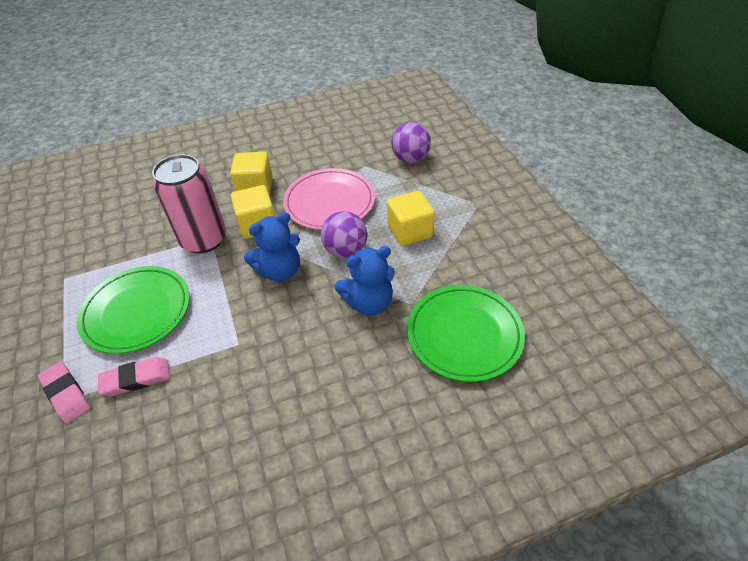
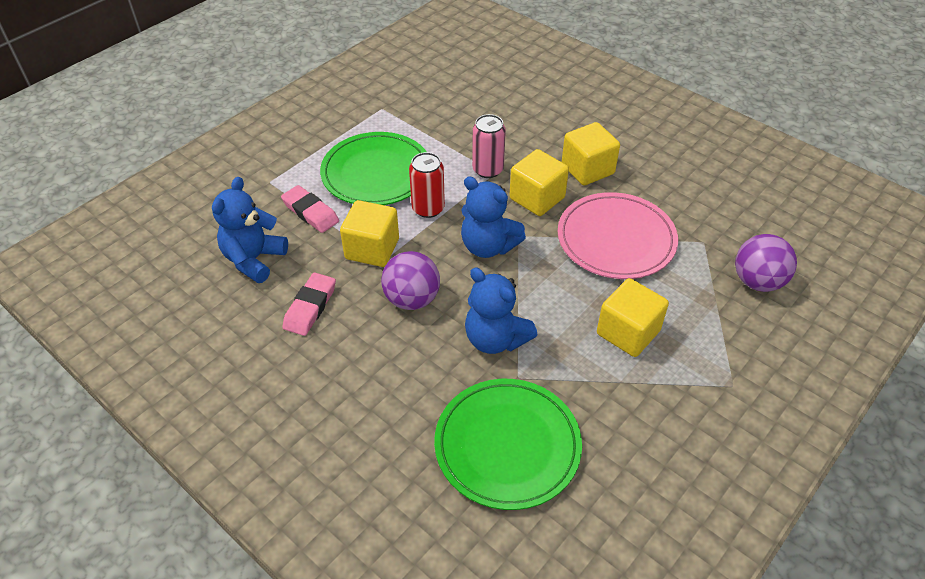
camera: 60 degrees right, 0 degrees up
pink eraser [38,362,90,424] -> pink eraser moved to [282,272,336,336]
pink can [152,154,226,253] -> pink can [472,114,506,178], size x0.58
purple ball [321,211,367,258] -> purple ball moved to [381,251,440,310]
none -> blue teddy bear [212,177,288,283]
none -> yellow cube [340,200,399,267]
none -> red can [409,152,445,218]

